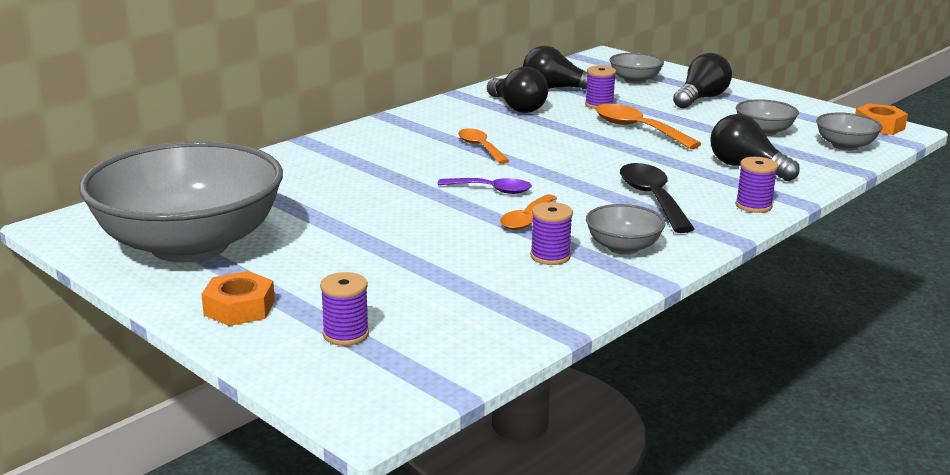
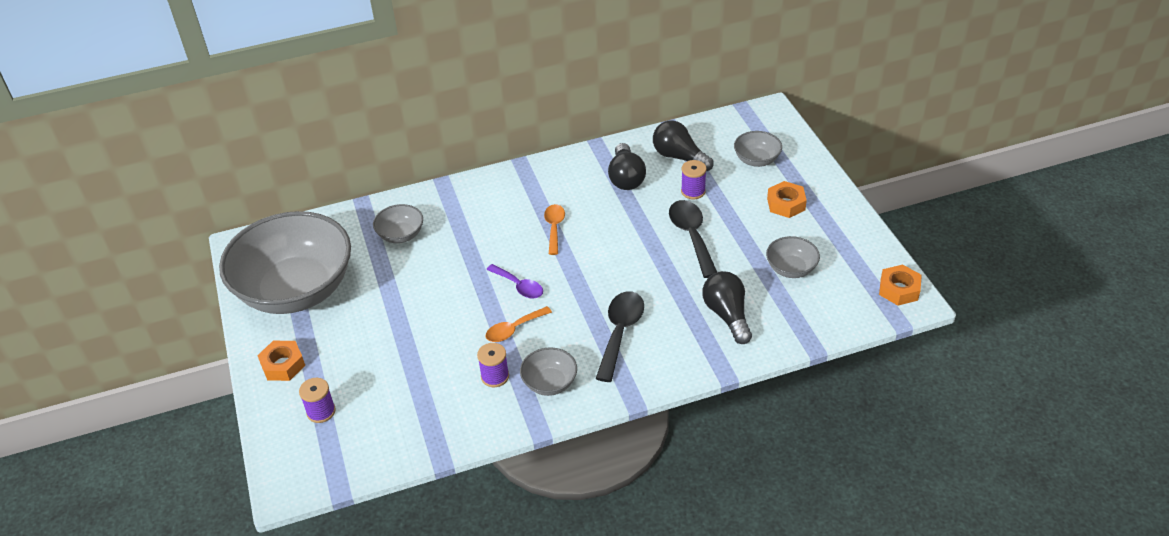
camera: 30 degrees right, 20 degrees up
orange spoon [595,104,701,149] -> black spoon [669,200,717,278]
black light bulb [673,53,732,108] -> orange nut [767,181,807,218]
purple spool [735,157,778,213] -> none
grey bowl [816,113,882,151] -> grey bowl moved to [373,204,423,243]

